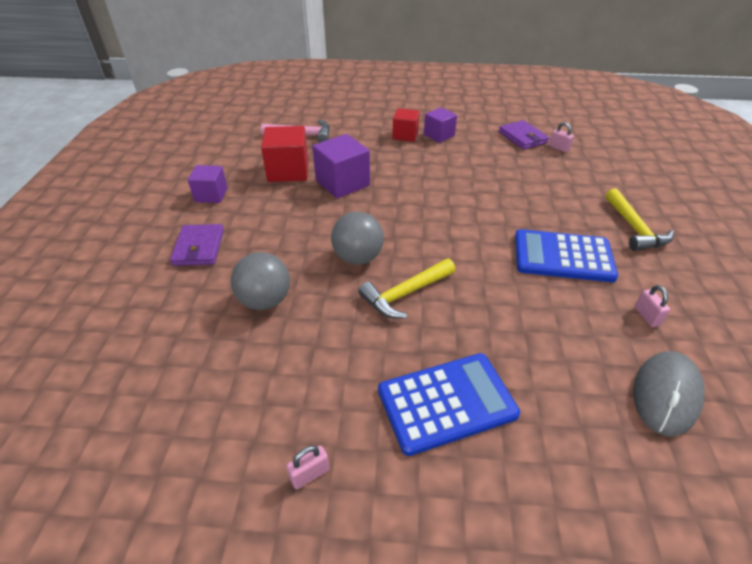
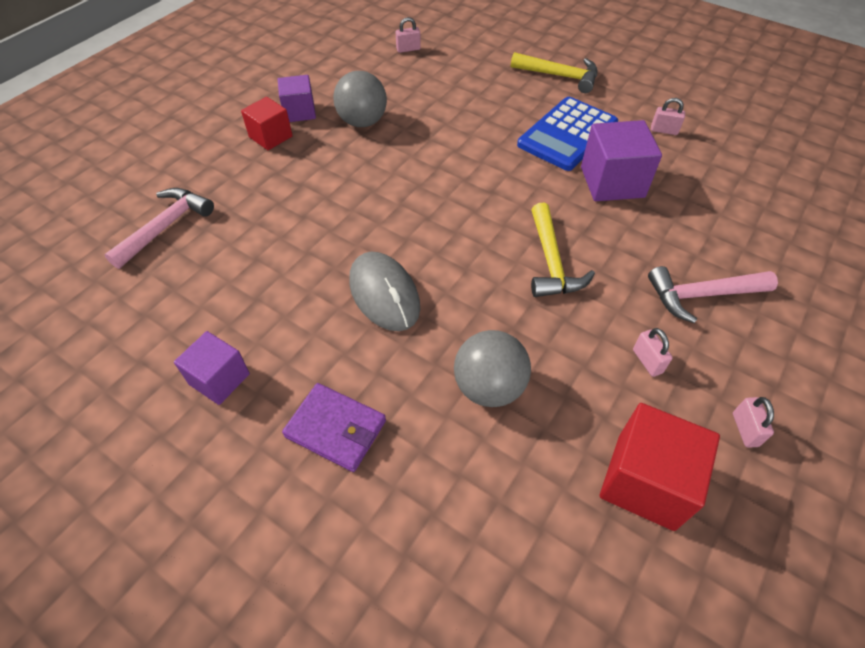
camera: 60 degrees left, 10 degrees up
red cube [261,126,308,182] -> red cube moved to [600,403,720,531]
purple cube [312,134,370,199] -> purple cube moved to [581,120,662,201]
grey ball [331,212,384,265] -> grey ball moved to [333,71,387,127]
blue calculator [378,353,520,456] -> pink hammer [648,266,778,323]
purple wallet [499,120,549,150] -> none
grey mouse [633,351,704,436] -> grey mouse moved to [349,252,420,331]
none -> pink padlock [633,328,673,377]

